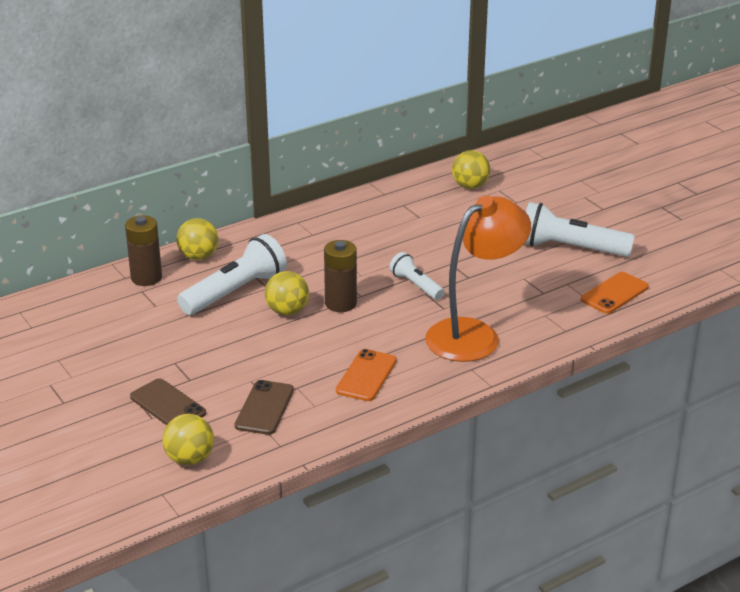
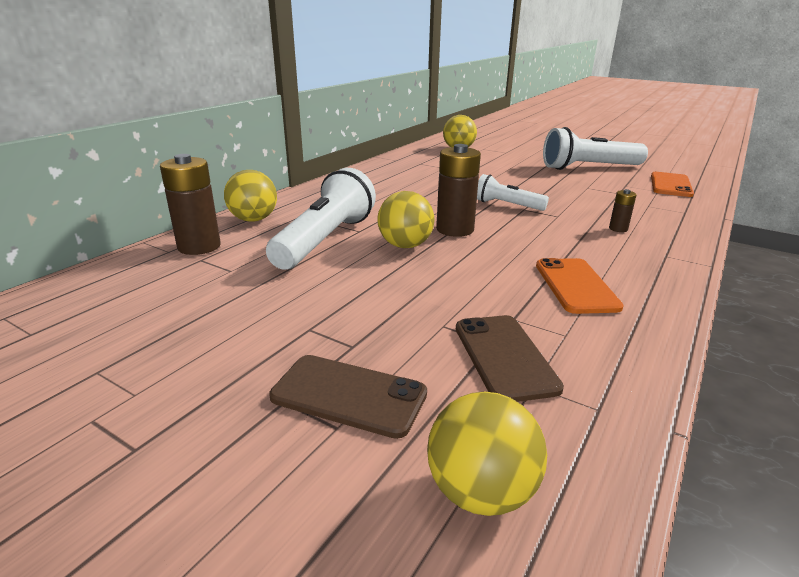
camera: 25 degrees left, 5 degrees down
orange lamp [425,195,531,362] -> brown battery [609,189,637,232]

